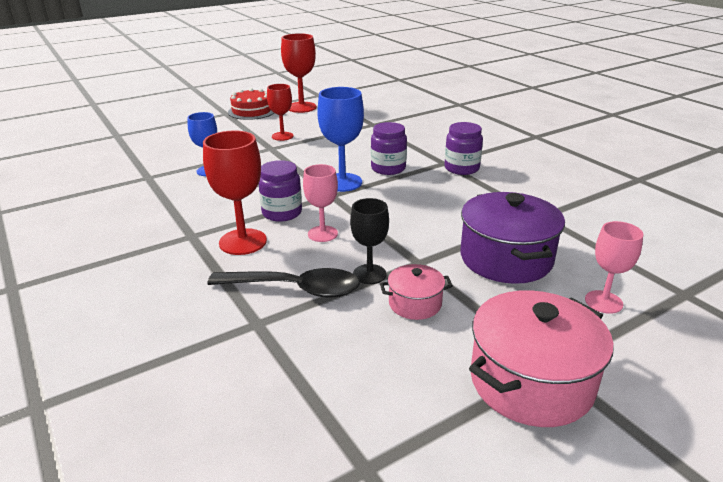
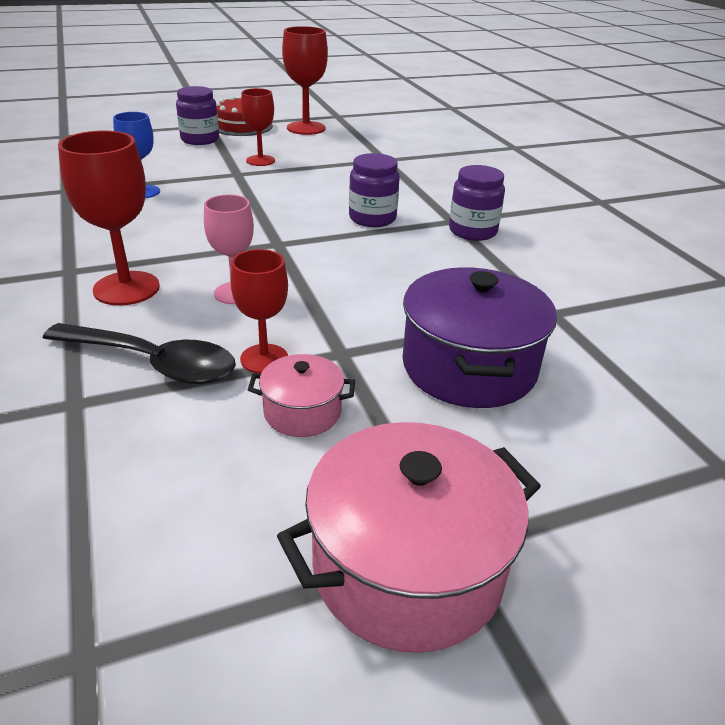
camera: 10 degrees right, 5 degrees up
purple jar [259,160,302,222] -> purple jar moved to [176,86,219,145]
blue goblet [317,87,364,192] -> none
black goblet [350,198,389,284] -> red goblet [231,249,288,373]
pink goblet [585,221,643,314] -> none

